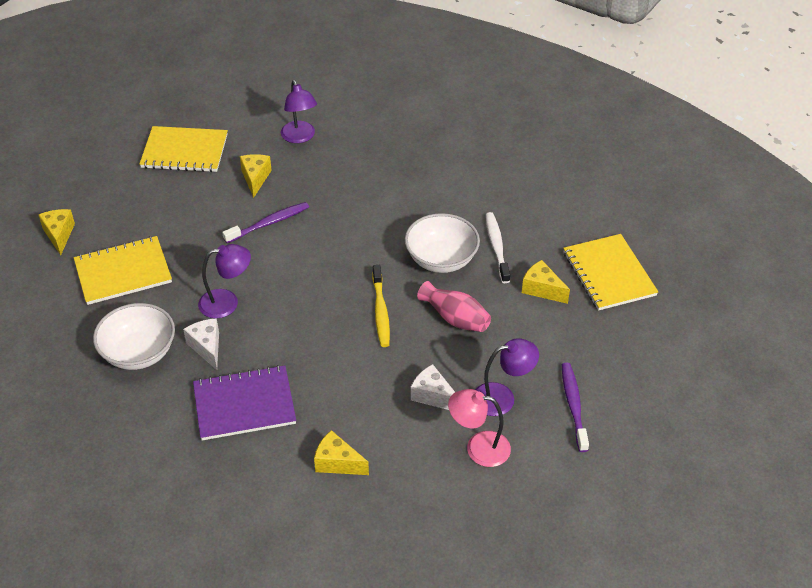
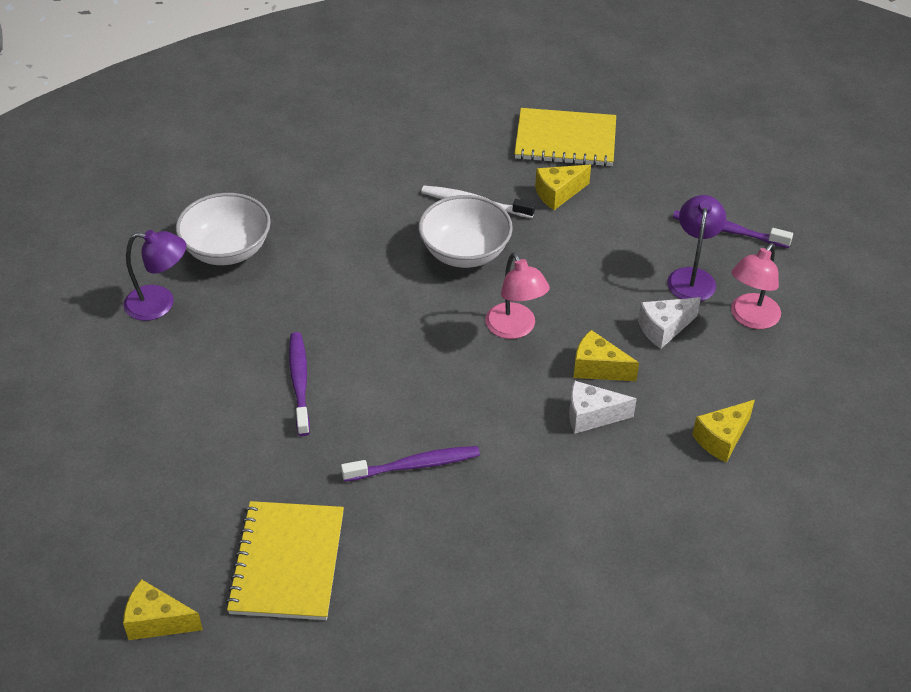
camera: 65 degrees left, 0 degrees up
white bowl [93,303,175,370] -> white bowl moved to [176,193,271,265]
yellow notebook [139,126,228,172] -> none
white cheese [183,318,219,370] -> white cheese moved to [569,380,636,434]
purple notebook [193,365,296,440] -> none
purple lamp [198,244,251,318] -> purple toothbrush [341,446,480,482]
yellow cheese [240,154,272,198] -> yellow cheese moved to [574,330,639,381]
yellow toothbrush [372,265,390,347] -> pink lamp [485,252,550,339]
pink vase [417,281,491,332] -> none

